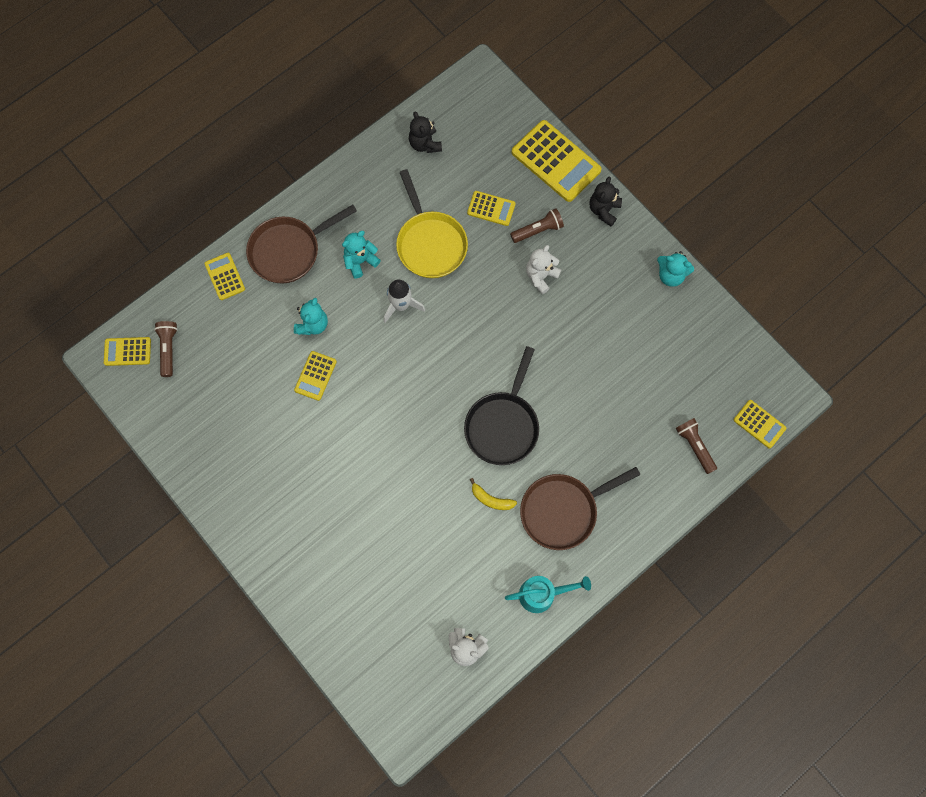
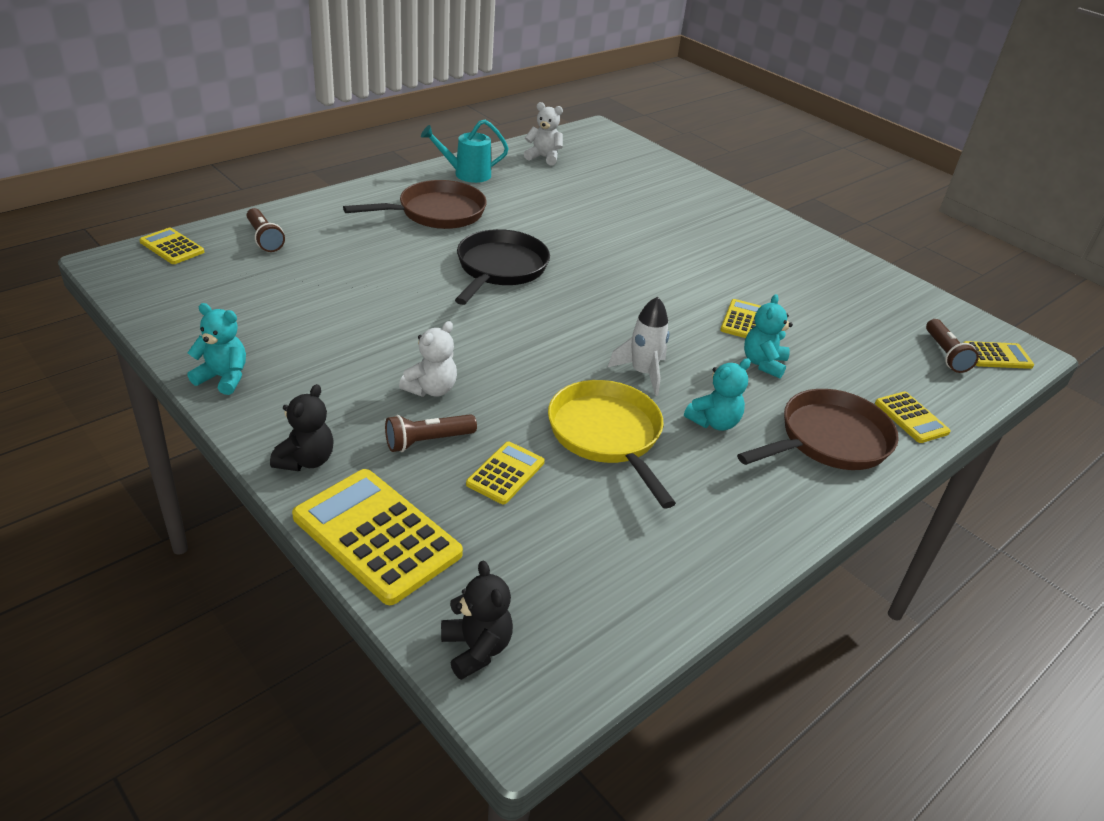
camera: 175 degrees right, 35 degrees down
black teddy bear [409,111,442,153] -> black teddy bear moved to [441,561,513,680]
yellow calculator [467,191,516,226] -> yellow calculator turned 105 degrees clockwise [466,441,545,504]
yellow banana [470,478,517,510] -> none

